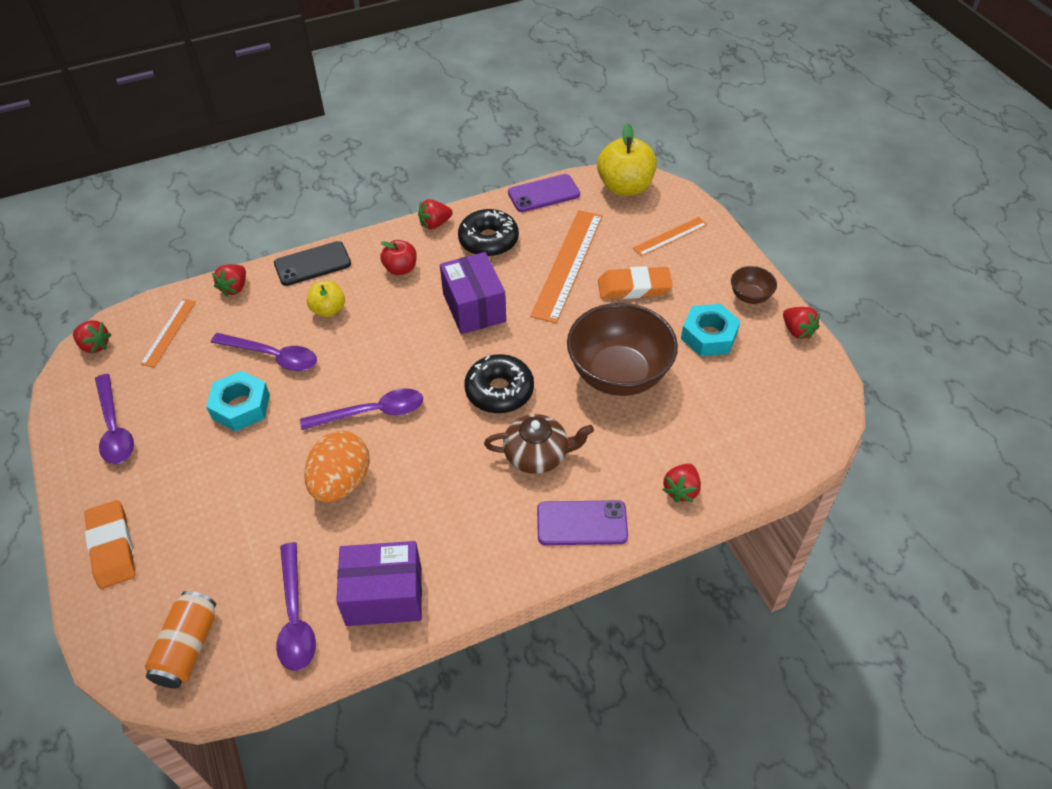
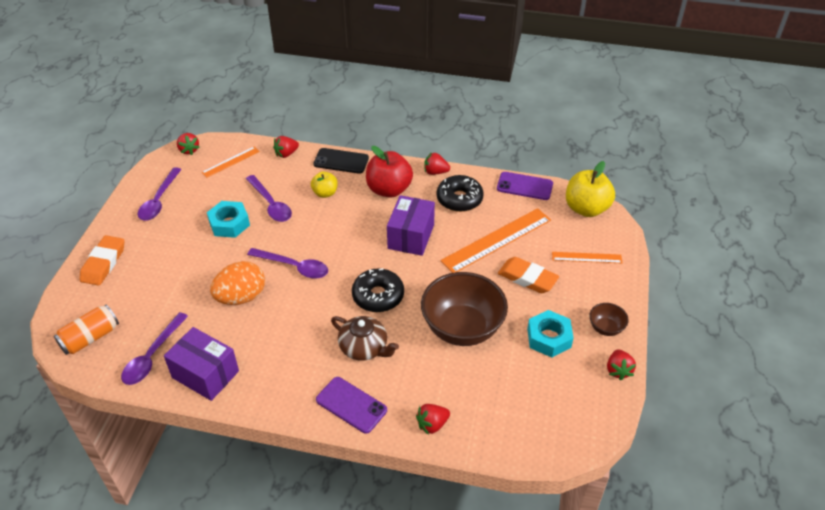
camera: 35 degrees right, 5 degrees down
red apple [380,240,417,275] -> red apple [366,146,413,198], size x1.75

